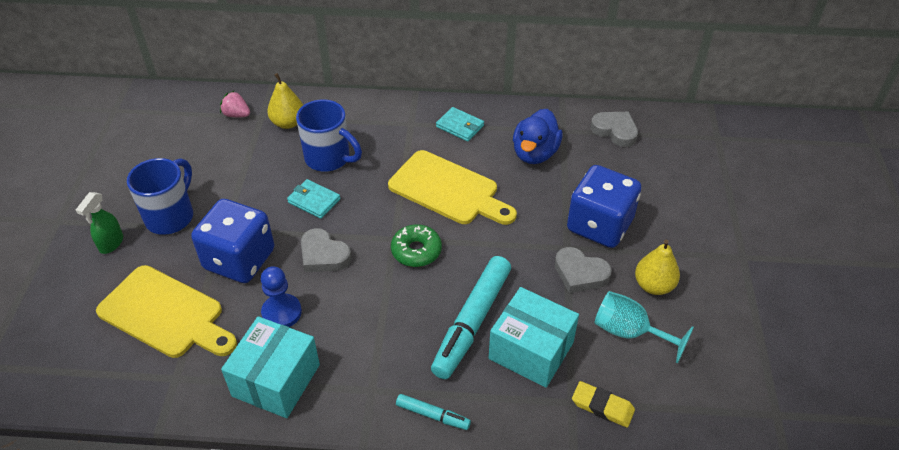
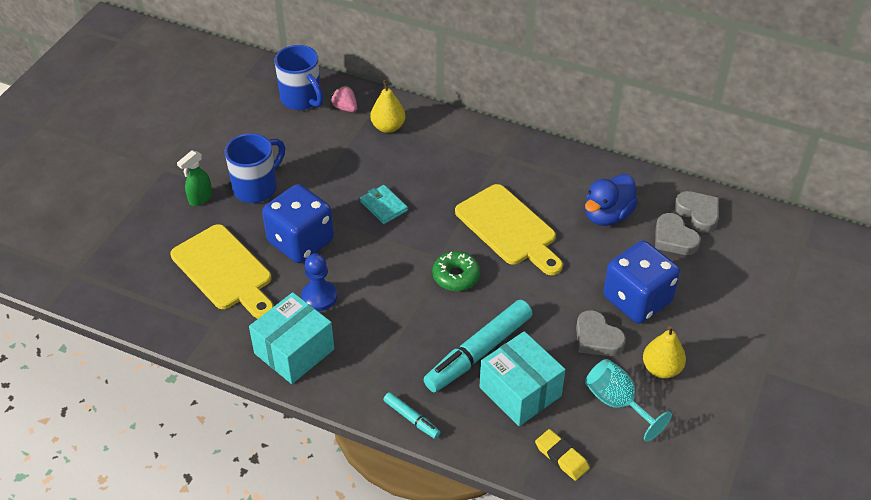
camera: 20 degrees right, 0 degrees up
blue mug [296,99,362,172] -> blue mug moved to [275,45,323,110]
grey heart [301,228,352,272] -> grey heart moved to [655,213,701,255]
turquoise wallet [436,107,484,142] -> none

